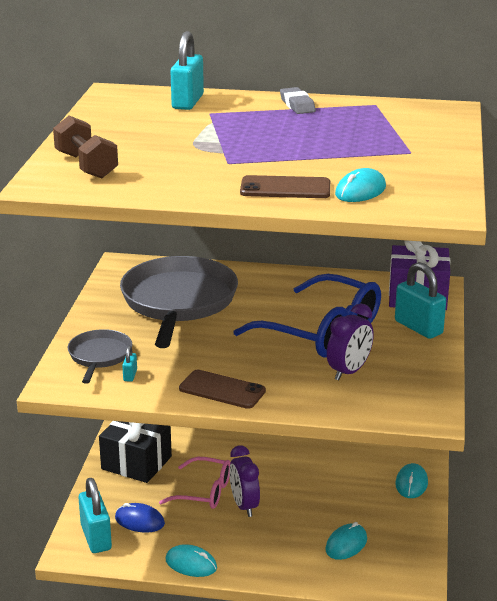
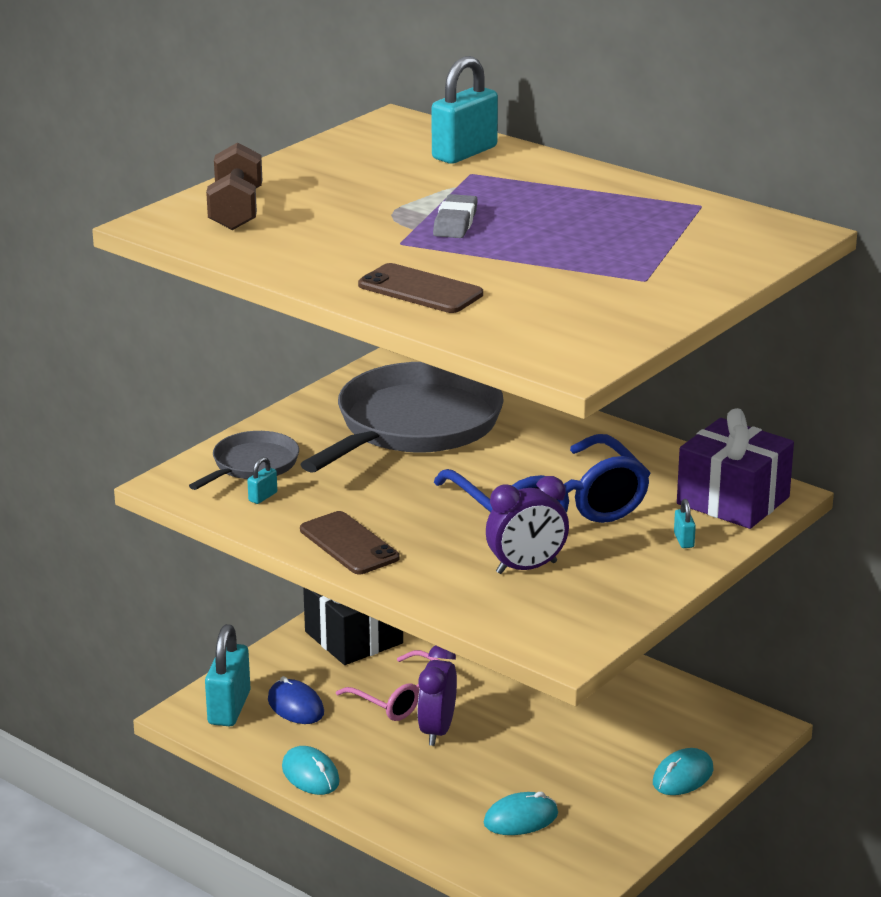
camera: 30 degrees right, 0 degrees up
grey eraser [280,87,316,114] -> grey eraser moved to [433,194,478,238]
turquoise mouse [335,168,386,202] -> none
turquoise padlock [395,262,446,339] -> turquoise padlock [674,499,696,548], size x0.44

